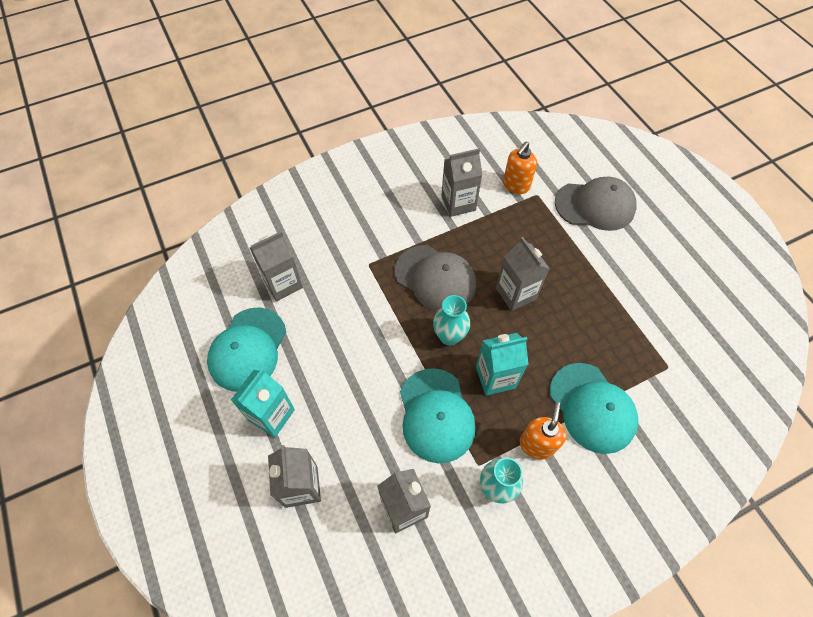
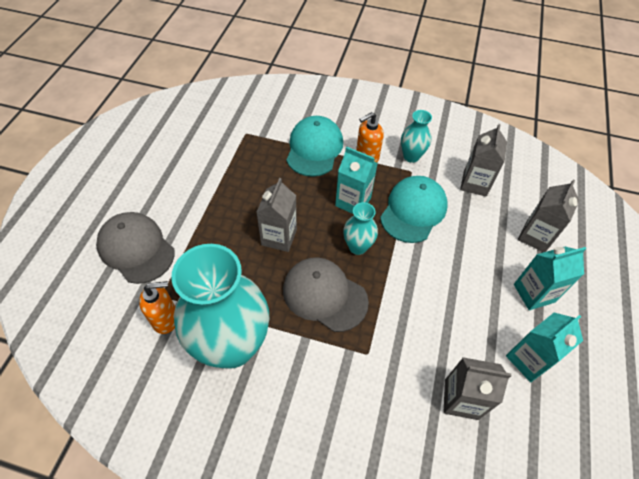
camera: 140 degrees left, 5 degrees down
turquoise cap [207,307,286,392] -> turquoise carton [506,313,583,382]
grey cap [395,245,476,311] -> grey cap turned 45 degrees counterclockwise [283,257,369,332]
grey carton [441,148,483,217] -> turquoise vase [171,244,269,369]

